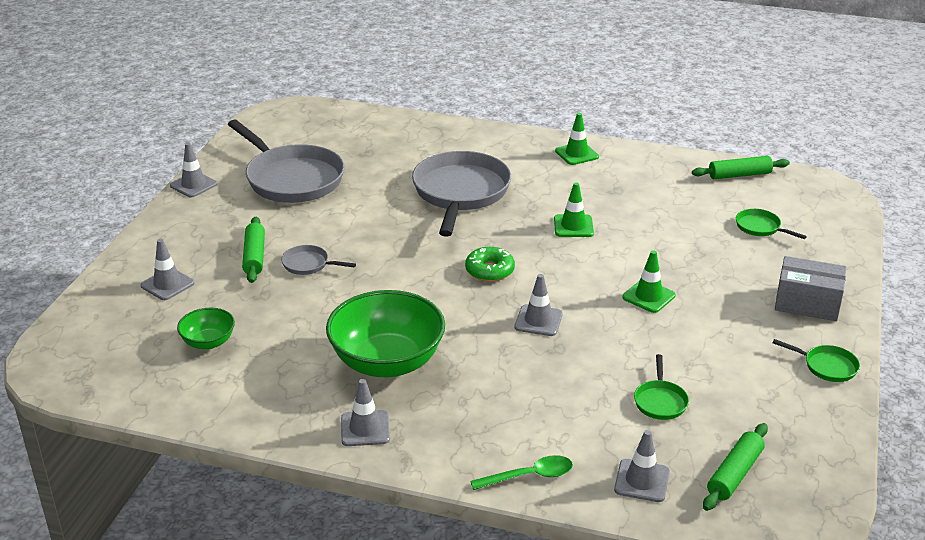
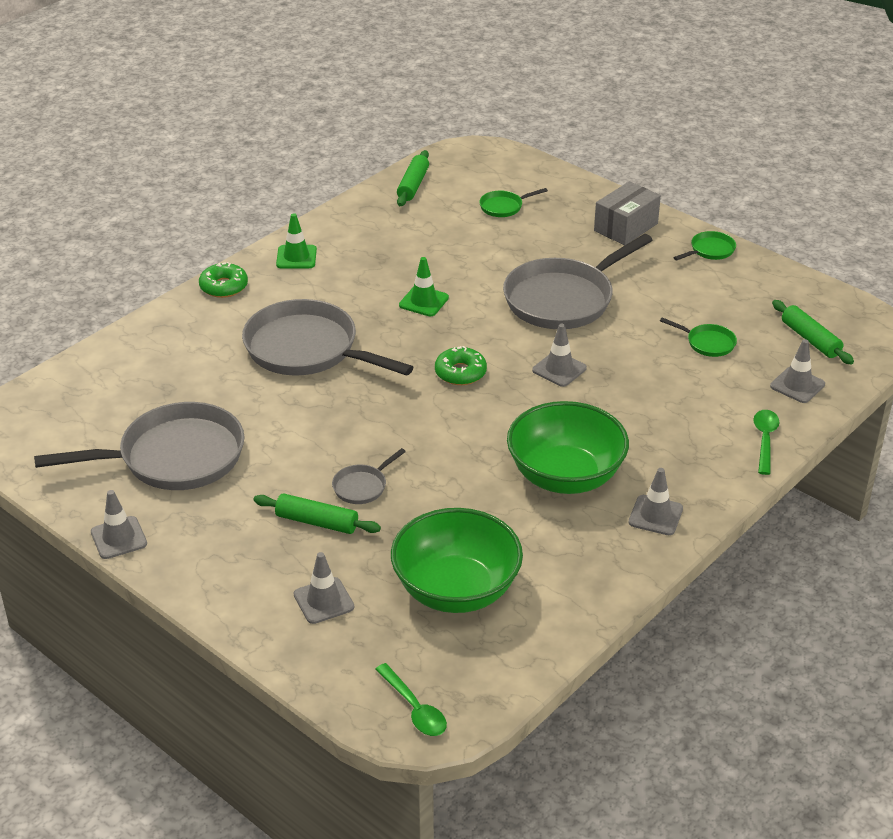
camera: 65 degrees left, 5 degrees up
green bowl [177,308,235,350] -> green bowl [391,508,523,613], size x2.03
green traffic cone [622,250,676,313] -> grey pan [503,234,652,329]
none -> green donut [199,262,248,298]
none -> green spoon [375,663,447,736]

